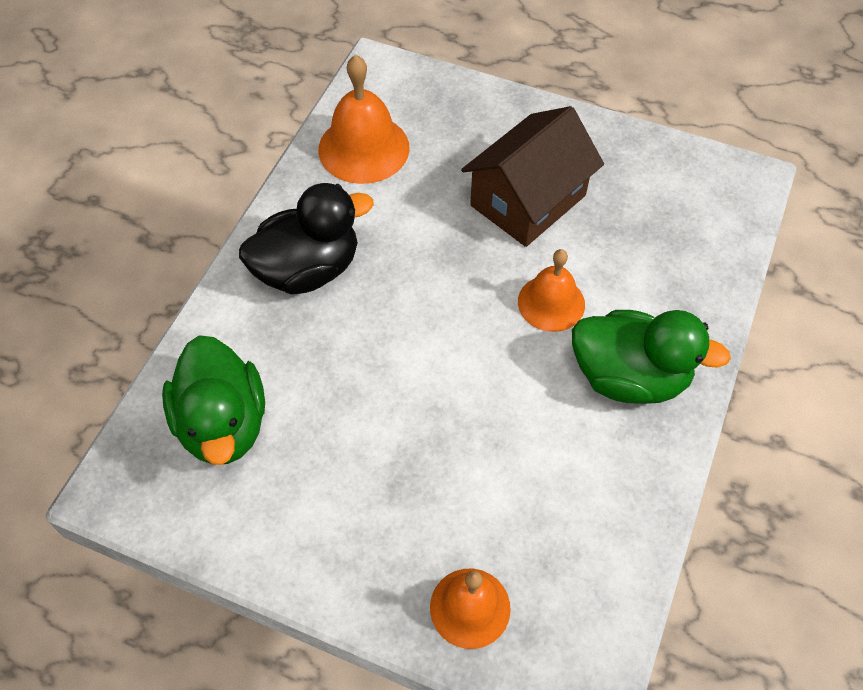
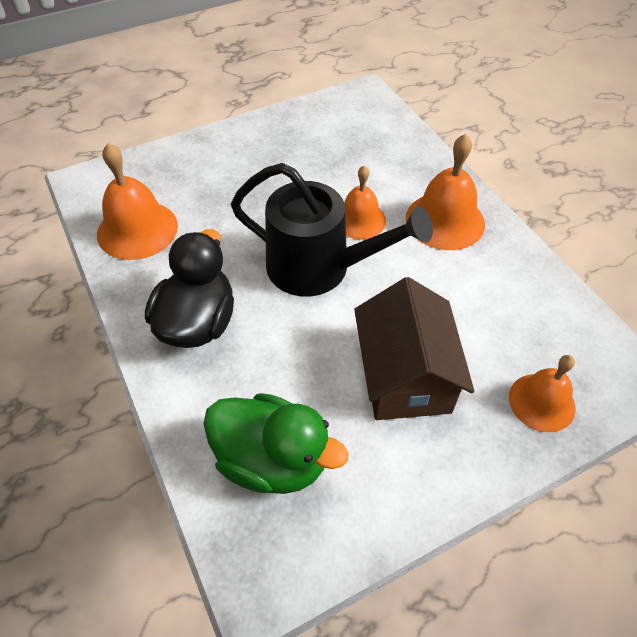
camera: 50 degrees left, 5 degrees down
brown house [461,106,604,247] -> brown house moved to [354,277,474,420]
green duck [572,310,731,404] -> orange bell [405,134,485,250]
none -> black watering can [231,163,433,297]

